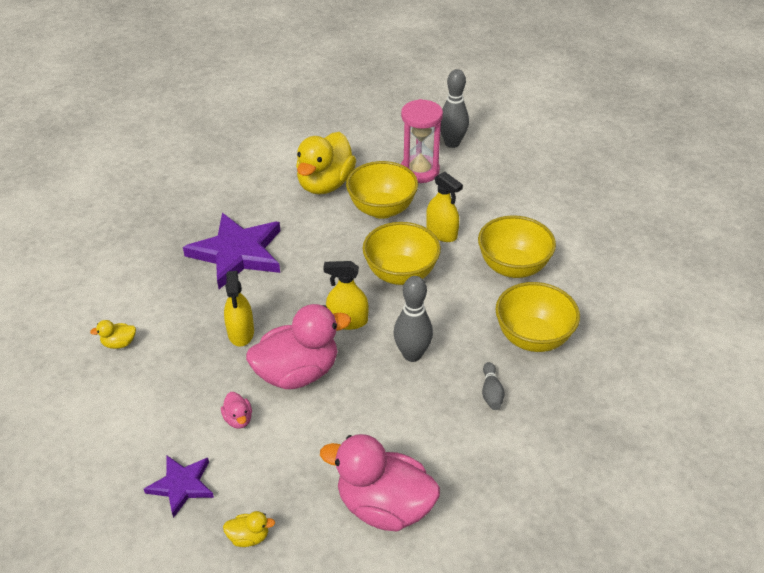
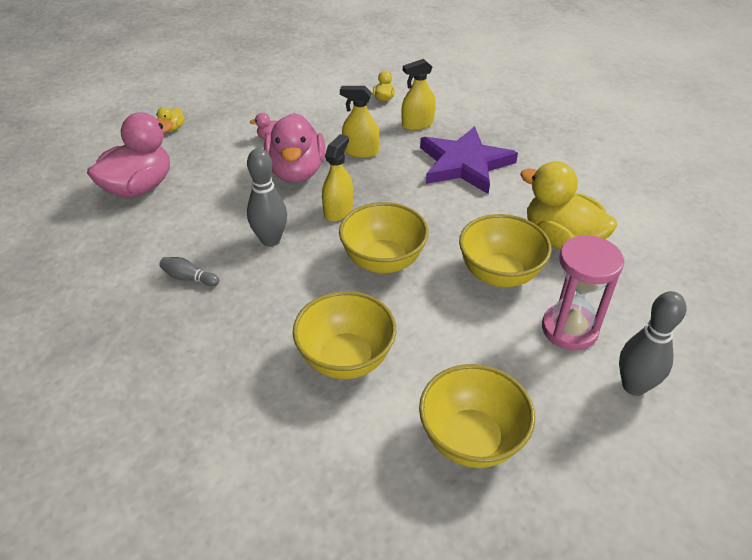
camera: 110 degrees right, 0 degrees up
purple star [144,455,214,518] -> none
yellow spray bottle [426,172,463,242] -> yellow spray bottle moved to [401,59,436,130]
yellow bowl [495,282,580,352] -> yellow bowl moved to [419,364,535,468]

